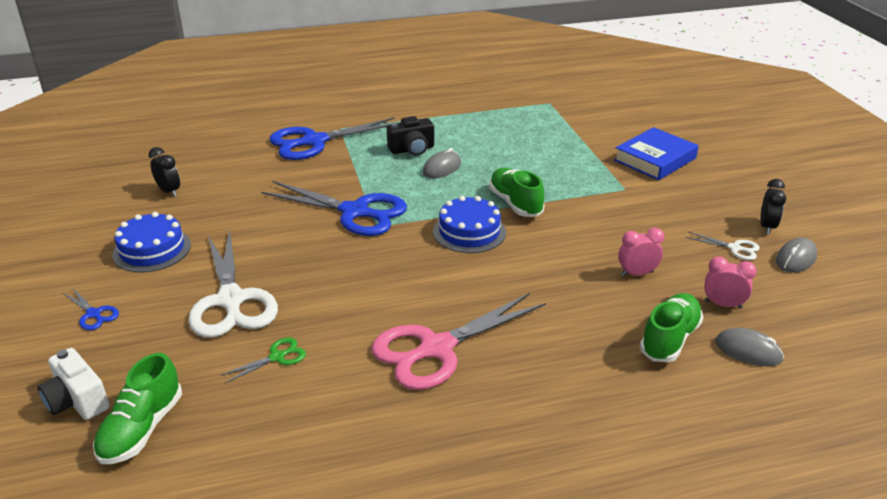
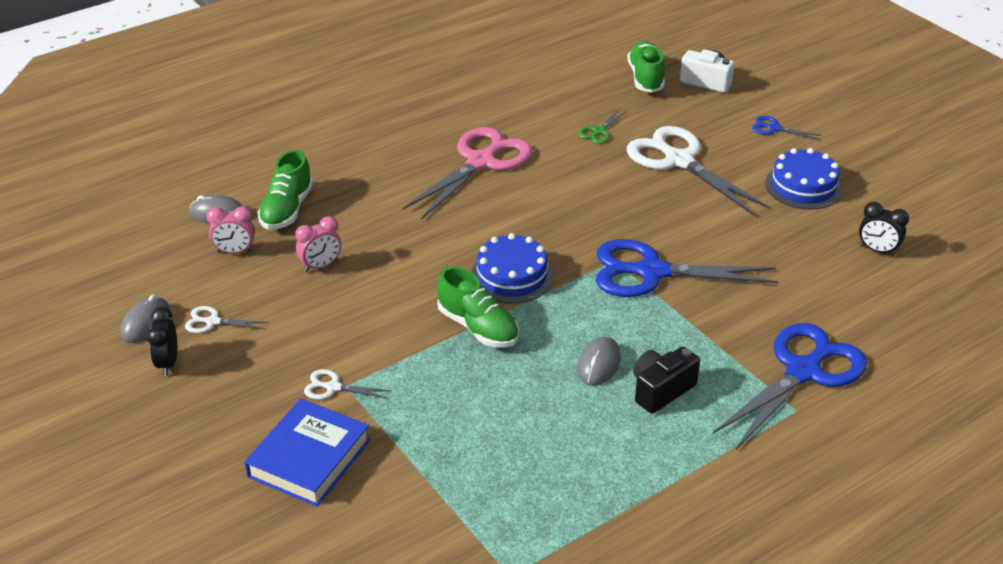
camera: 160 degrees right, 5 degrees up
none -> white scissors [304,369,392,400]

